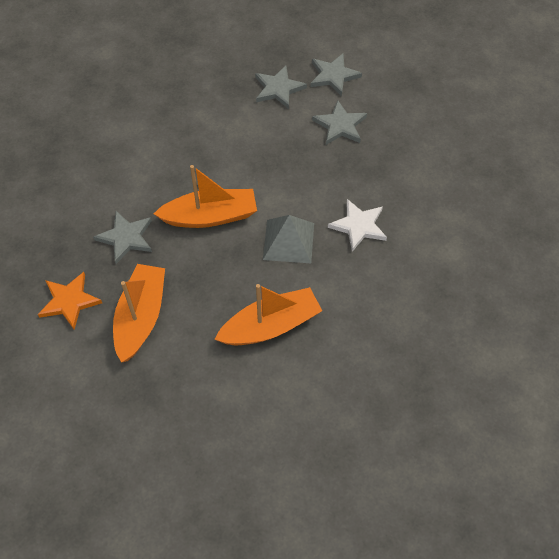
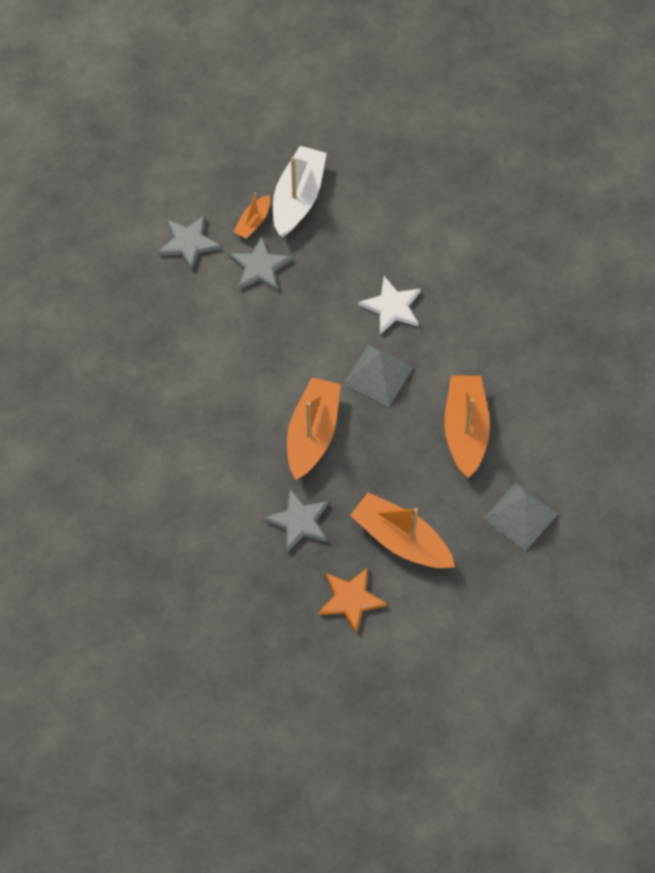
camera: 65 degrees left, 5 degrees up
grey star [255,65,307,109] -> none
none -> orange boat [234,192,270,239]
none -> white boat [273,146,327,237]
none -> grey pyramid [483,481,559,551]

